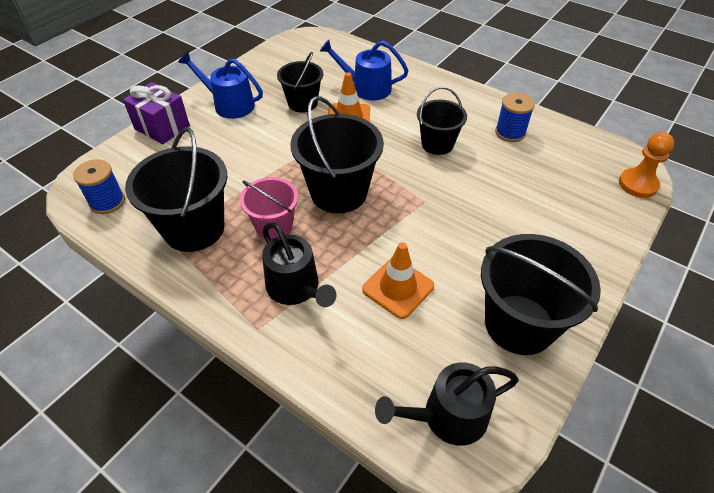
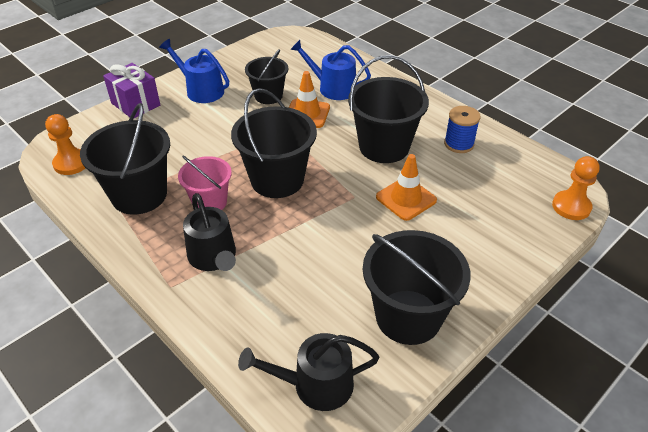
camera: 10 degrees right, 5 degrees down
blue spool [73,159,125,214] -> orange pawn [45,114,85,175]
orange traffic cone [362,242,434,319] -> orange traffic cone moved to [376,154,437,221]
black bucket [417,87,467,155] -> black bucket [348,55,429,163], size x1.63

